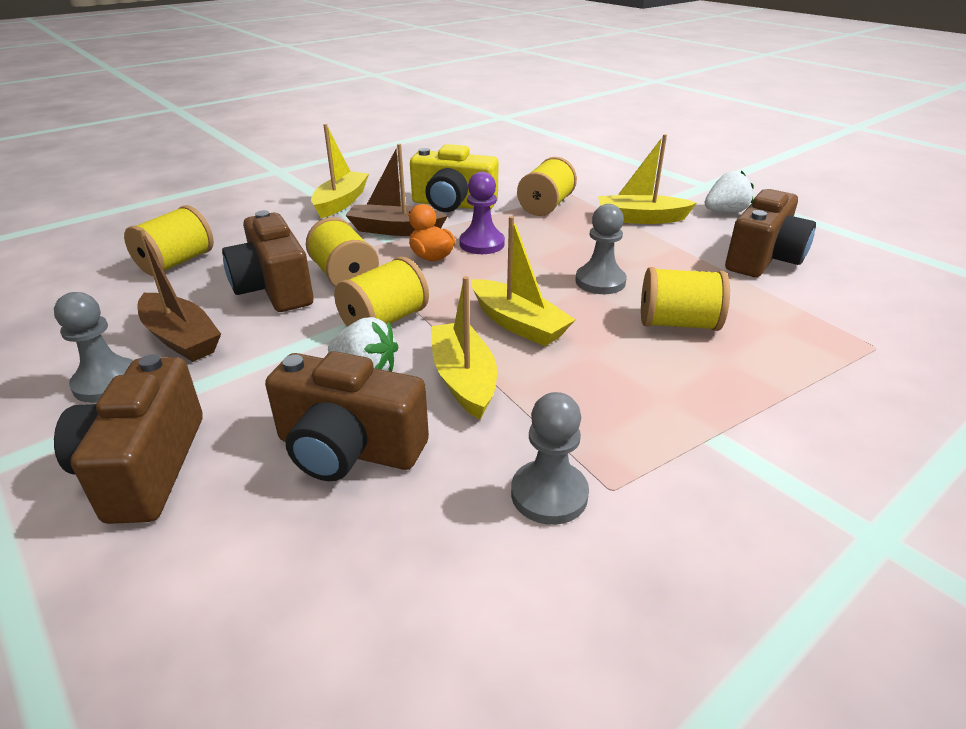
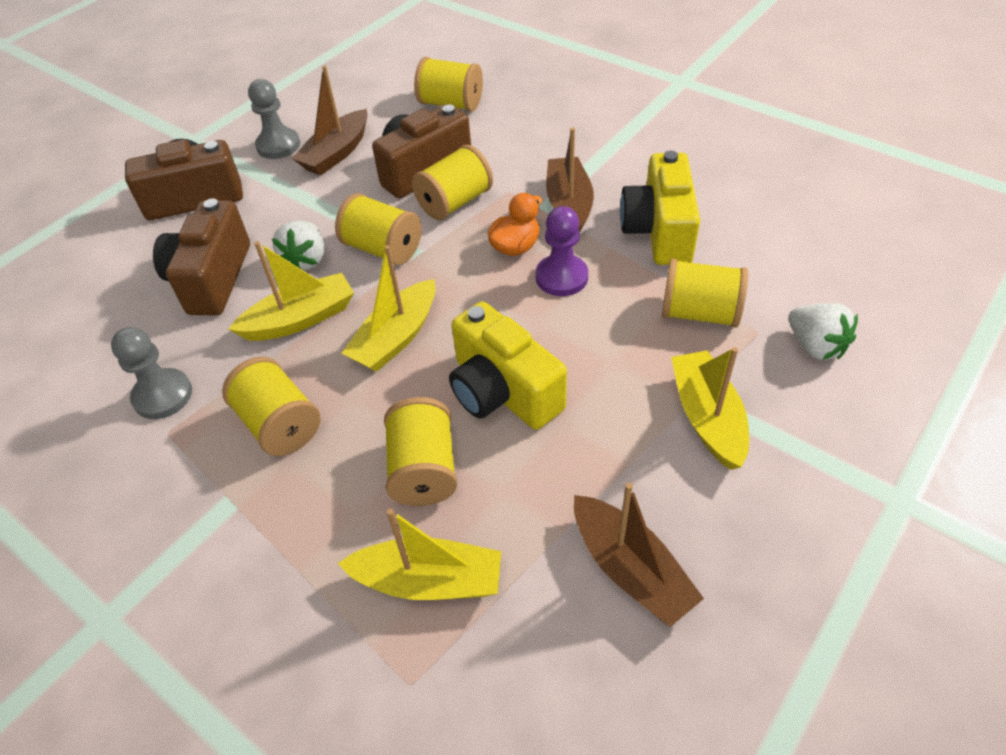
camera: 80 degrees right, 15 degrees up
yellow boat [311,124,369,218] -> yellow boat moved to [338,509,502,600]
grey pawn [575,204,627,294] -> yellow camera [449,301,567,430]
white strawberry [705,171,754,213] -> white strawberry moved to [788,303,858,360]
brown camera [725,189,816,277] -> brown boat [574,483,704,627]
none -> yellow spool [222,357,320,456]

